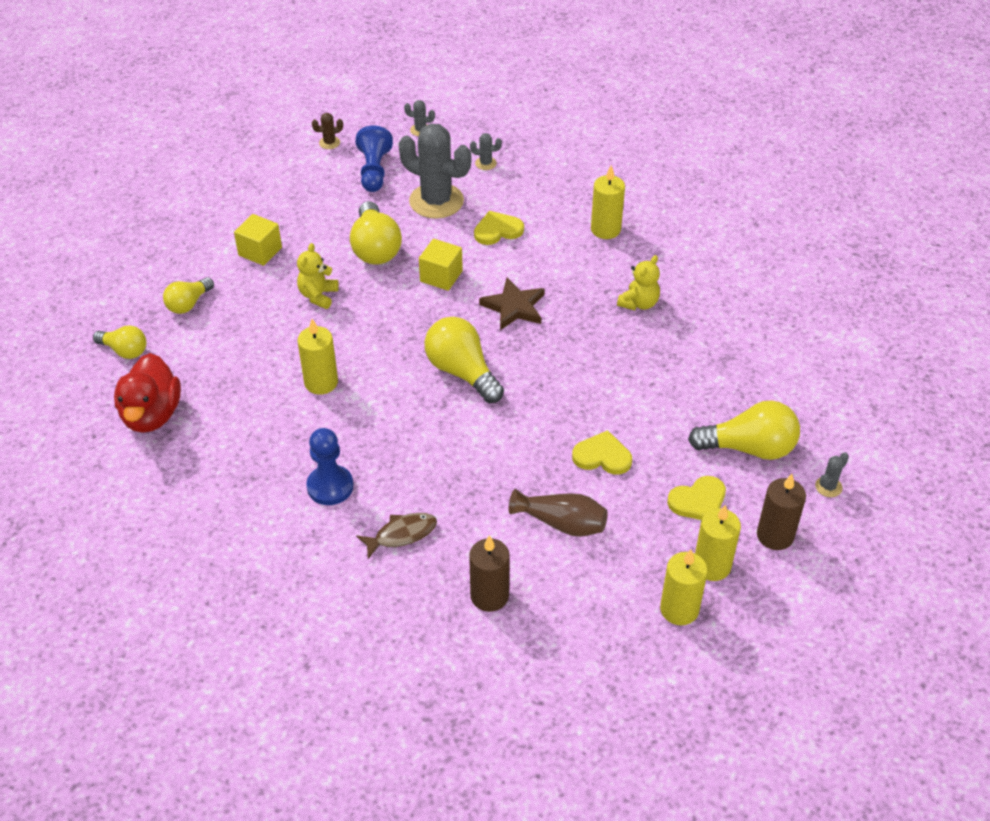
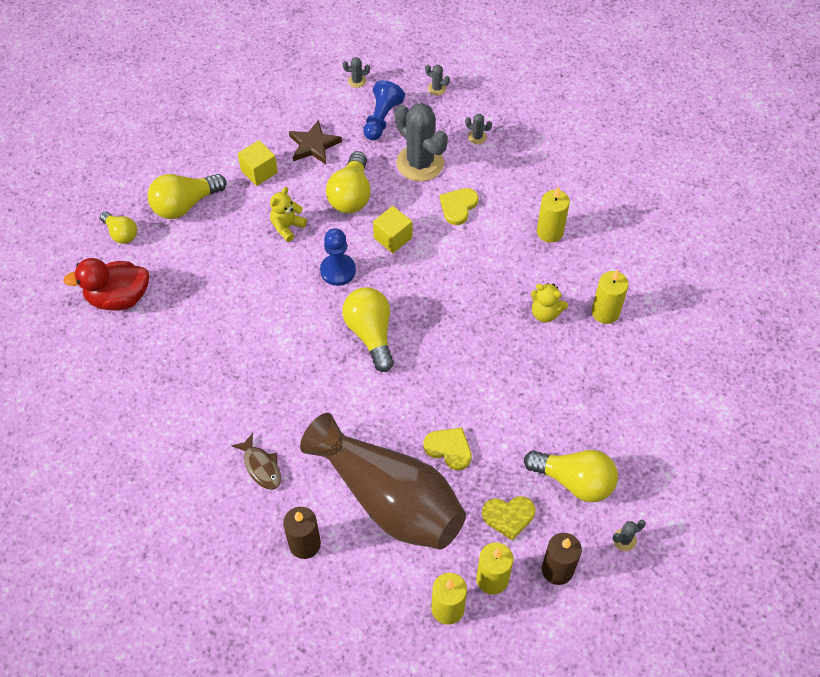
camera: 20 degrees right, 10 degrees up
red duck [114,353,181,433] -> red duck turned 60 degrees clockwise [63,258,149,311]
yellow light bulb [163,277,214,314] -> yellow light bulb [148,174,226,219], size x1.65
yellow candle [297,319,338,395] -> yellow candle moved to [592,269,629,324]
blue pawn [306,428,353,505] -> blue pawn moved to [320,228,356,286]
brown cactus [312,113,343,149] -> grey cactus [343,57,370,88]
brown fish [356,513,437,559] -> brown fish turned 60 degrees clockwise [231,433,281,490]
yellow heart [474,211,524,245] -> yellow heart turned 60 degrees counterclockwise [440,188,479,225]
brown star [479,278,545,330] -> brown star moved to [289,120,342,164]
brown vase [509,489,608,537] -> brown vase [300,413,466,550], size x2.19
yellow teddy bear [617,255,660,311] -> yellow teddy bear turned 60 degrees clockwise [531,283,568,322]

